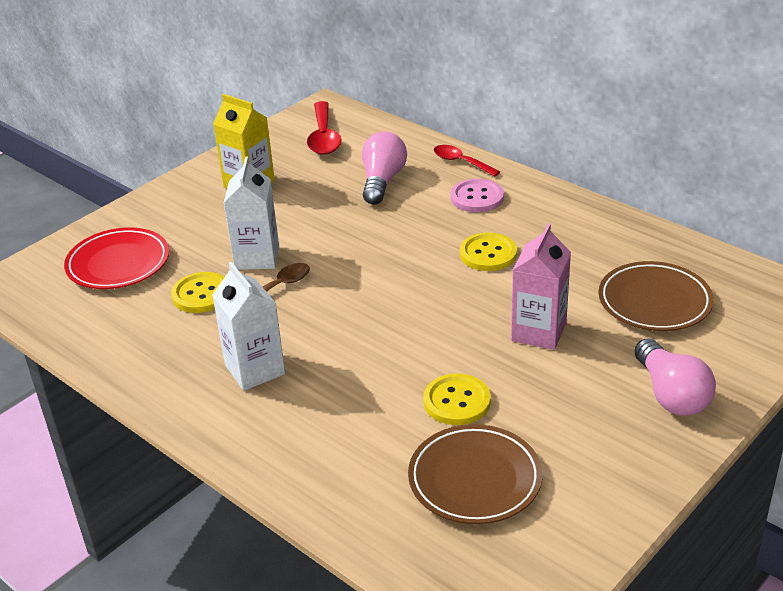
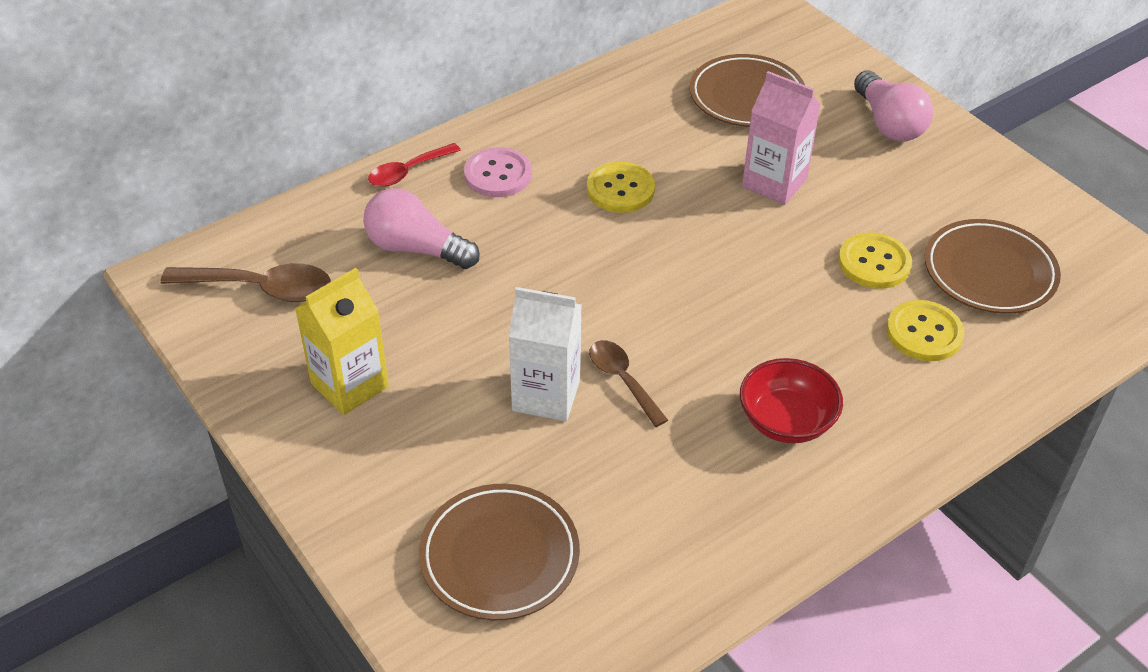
camera: 80 degrees left, 10 degrees up
red plate [64,228,169,289] -> brown plate [419,484,580,620]
yellow button [171,272,224,313] -> yellow button moved to [887,300,964,361]
white carton [212,262,285,391] -> red bowl [740,358,843,444]
red spoon [307,101,342,155] -> brown spoon [160,263,331,302]
pink light bulb [634,339,716,416] -> pink light bulb turned 75 degrees clockwise [854,71,933,142]

